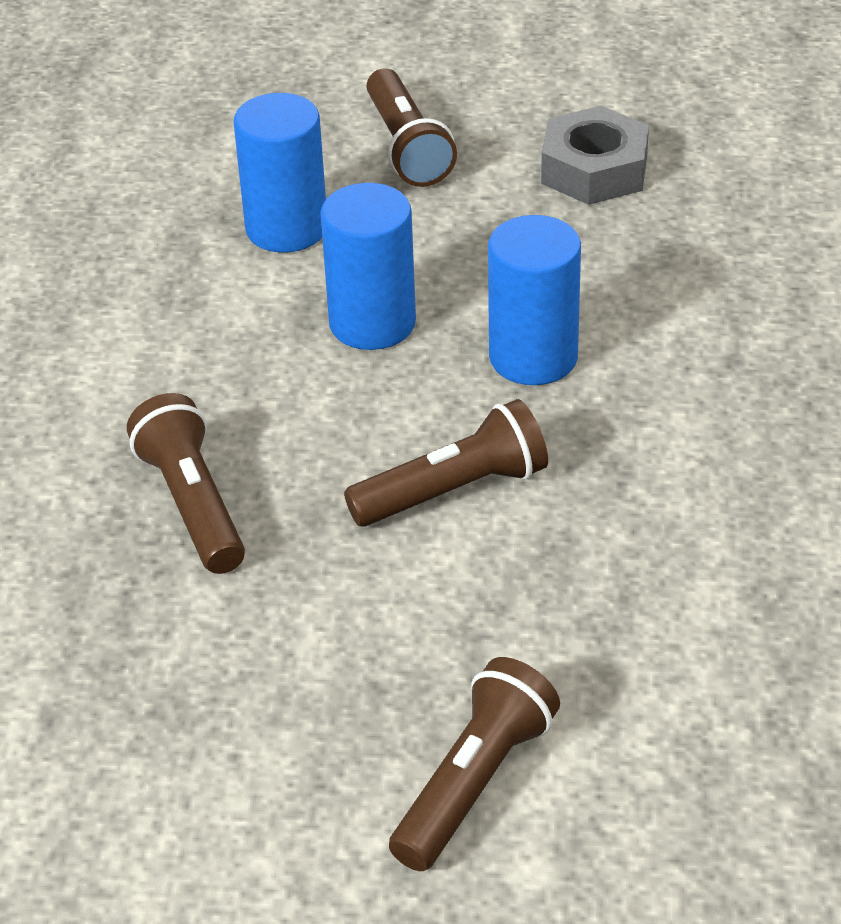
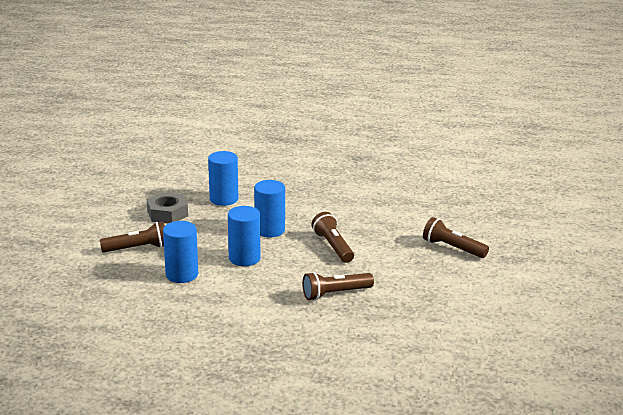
camera: 90 degrees left, 15 degrees down
none -> blue cylinder [208,151,238,206]

